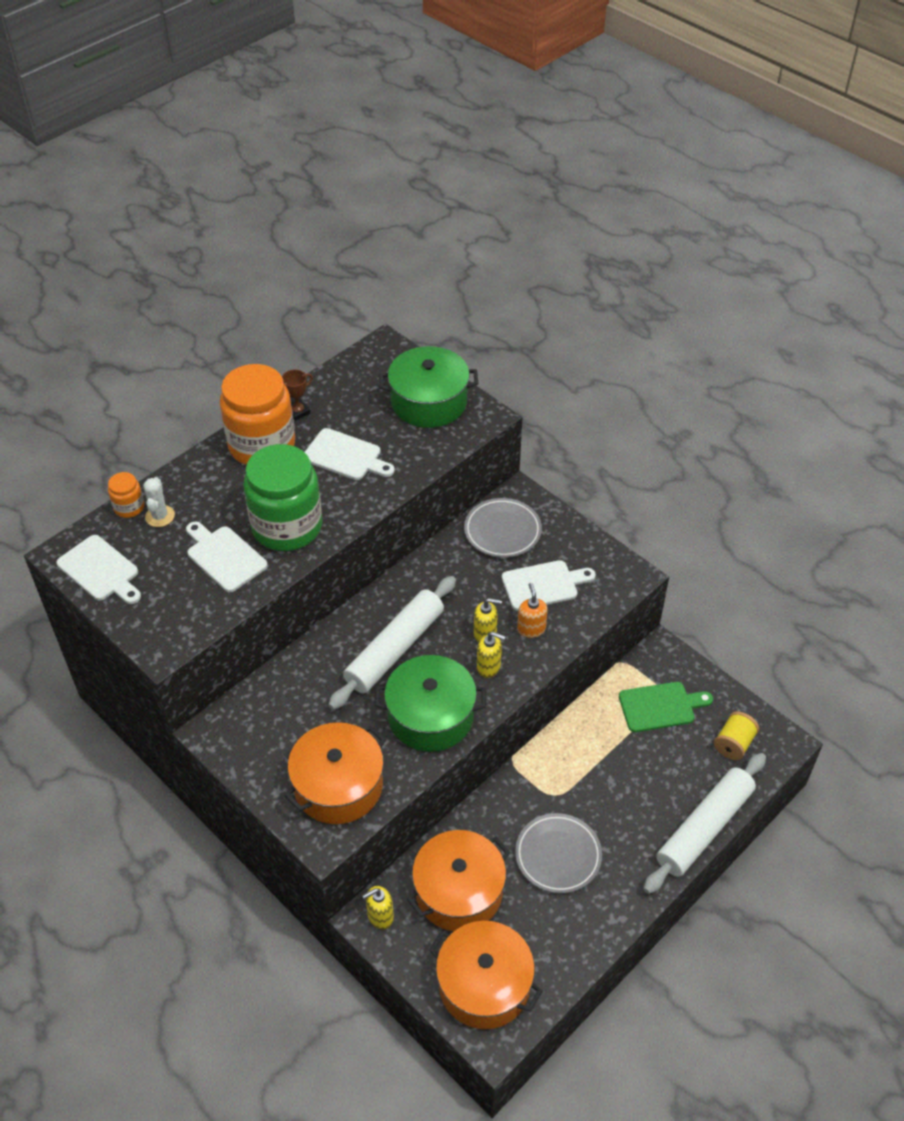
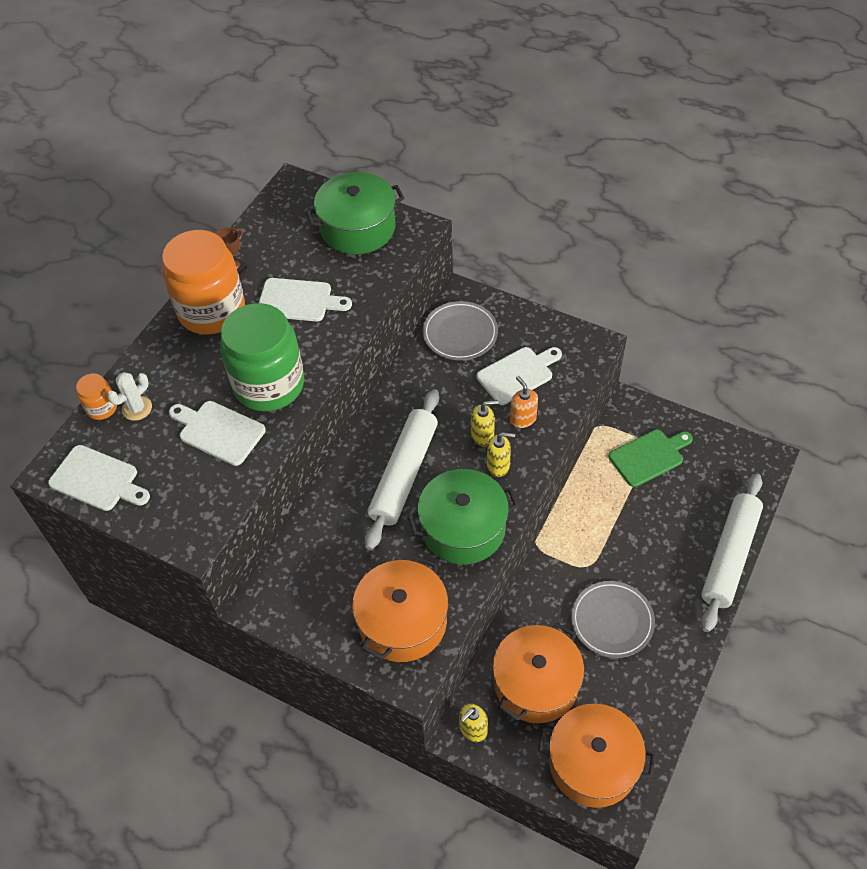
camera: 15 degrees left, 5 degrees up
white cactus [143,477,175,527] -> white cactus turned 60 degrees clockwise [107,372,152,421]
yellow spool [714,711,759,760] -> none

